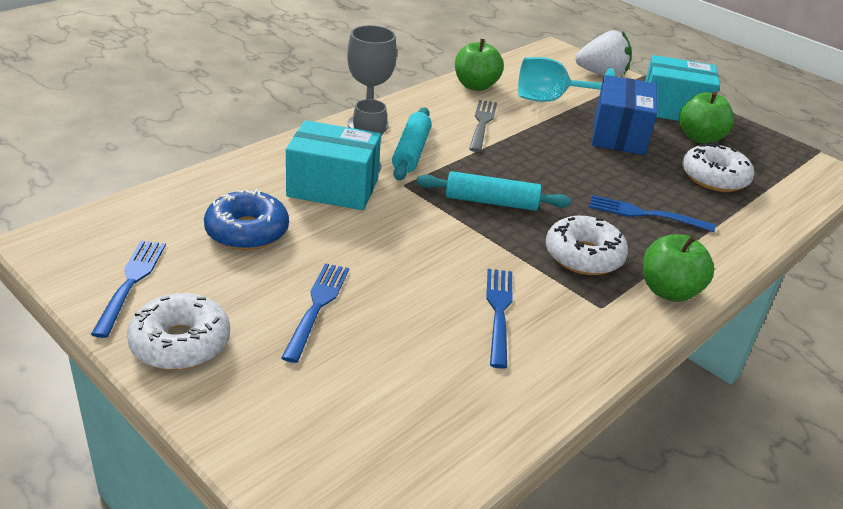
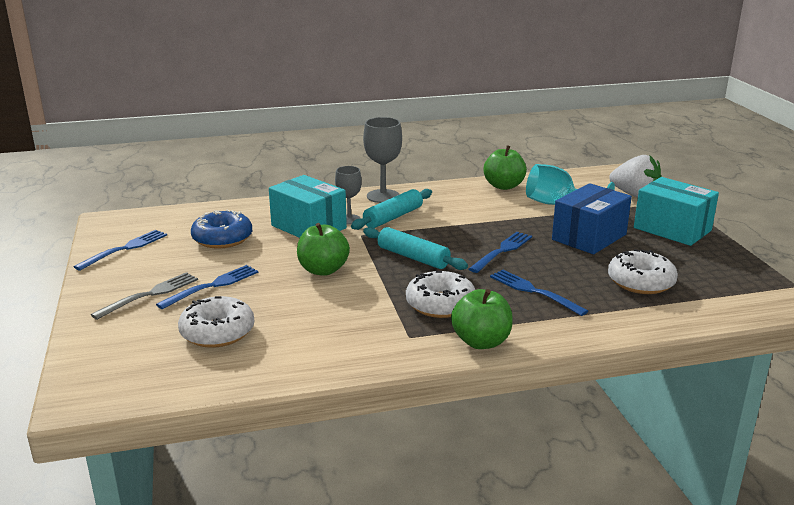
camera: 35 degrees right, 10 degrees down
white donut [127,293,230,370] -> white donut moved to [178,296,254,348]
grey fork [469,100,497,152] -> grey fork moved to [91,272,198,320]
blue fork [486,269,513,369] -> blue fork moved to [469,232,532,273]
green apple [679,92,734,144] -> green apple moved to [297,223,350,276]

